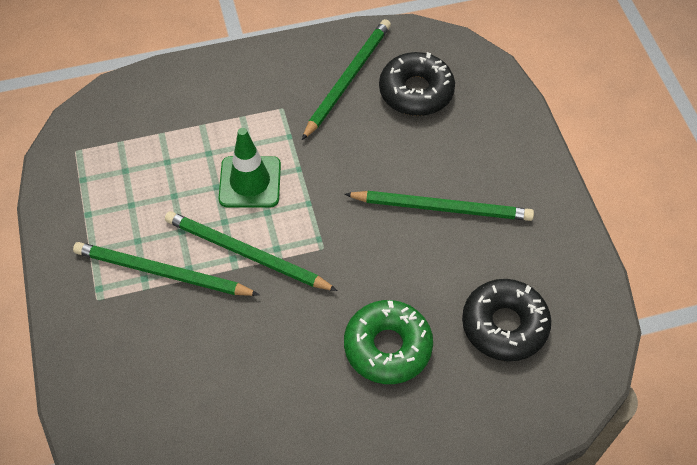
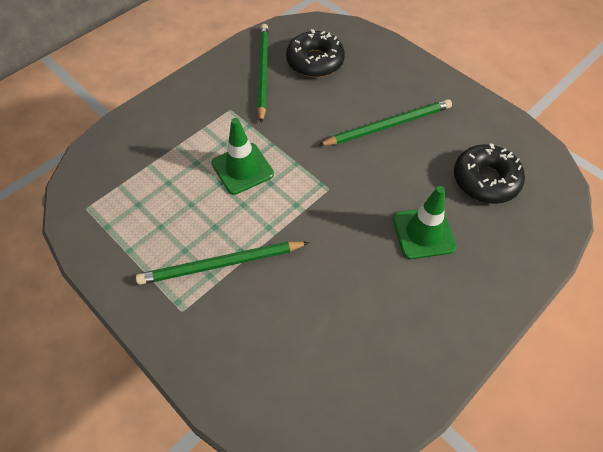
camera: 30 degrees left, 0 degrees up
green pencil [165,211,338,291] -> none
green donut [344,300,433,384] -> green traffic cone [393,186,457,259]

